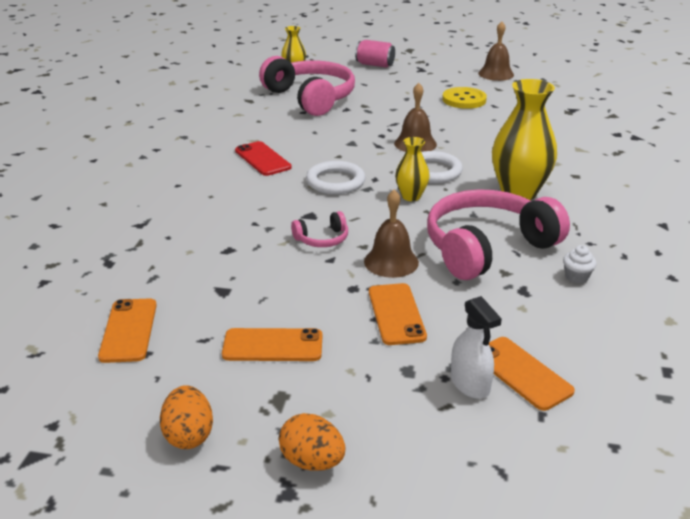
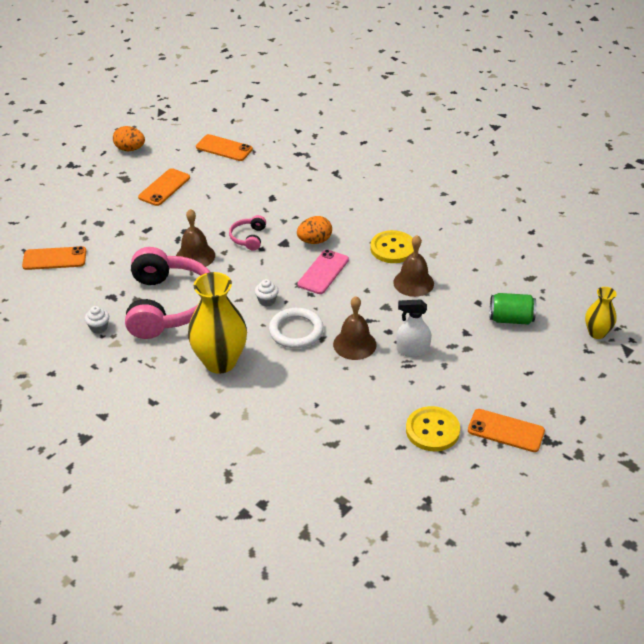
camera: 120 degrees right, 10 degrees up
red phone [235,141,292,176] -> yellow button [370,230,414,263]
pink headphones [259,56,355,116] -> green can [490,293,536,325]
orange egg [279,413,345,471] -> orange egg moved to [297,216,332,244]
white ring [306,161,365,194] -> pink phone [298,249,349,294]
pink can [355,40,395,68] -> none
orange phone [369,283,427,345] -> orange phone moved to [468,409,545,452]
yellow vase [395,137,430,201] -> white cupcake [255,279,279,306]
white spray bottle [451,296,502,399] -> white spray bottle moved to [396,299,431,357]
brown bell [478,21,514,81] -> brown bell moved to [393,235,434,297]

